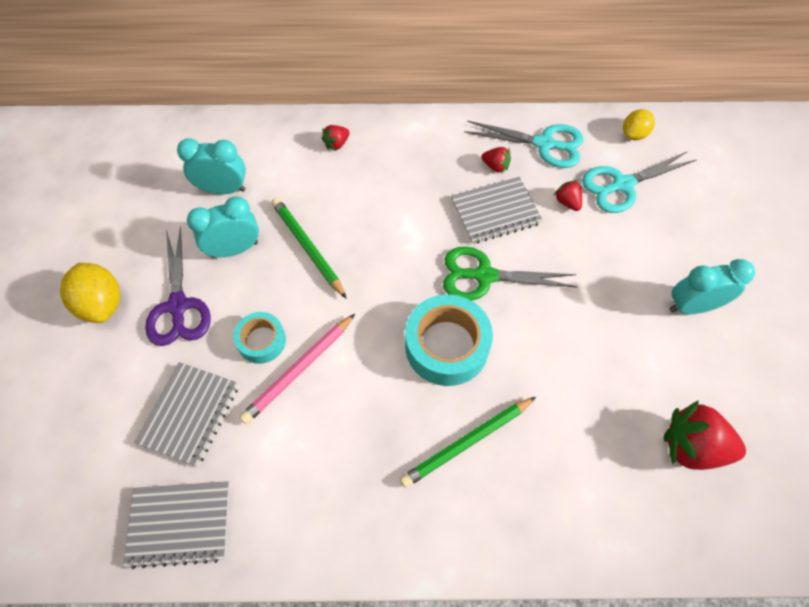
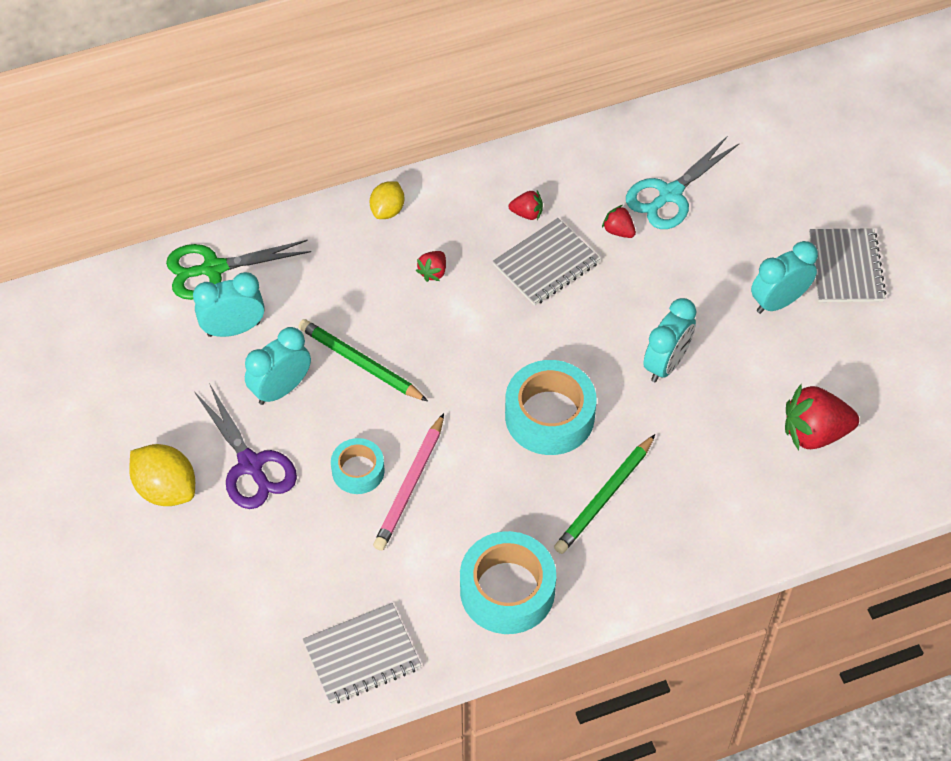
camera: 20 degrees left, 5 degrees down
grey notebook [134,362,239,467] -> grey notebook moved to [809,228,886,302]
red strawberry [322,125,350,151] -> red strawberry moved to [416,251,446,282]
green scissors [443,247,577,301] -> green scissors moved to [166,240,311,300]
turquoise scissors [464,121,583,168] -> none
yellow lemon [623,109,655,140] -> yellow lemon moved to [370,181,404,219]
none -> turquoise tape [460,531,556,634]
none -> turquoise clock [643,298,697,382]

